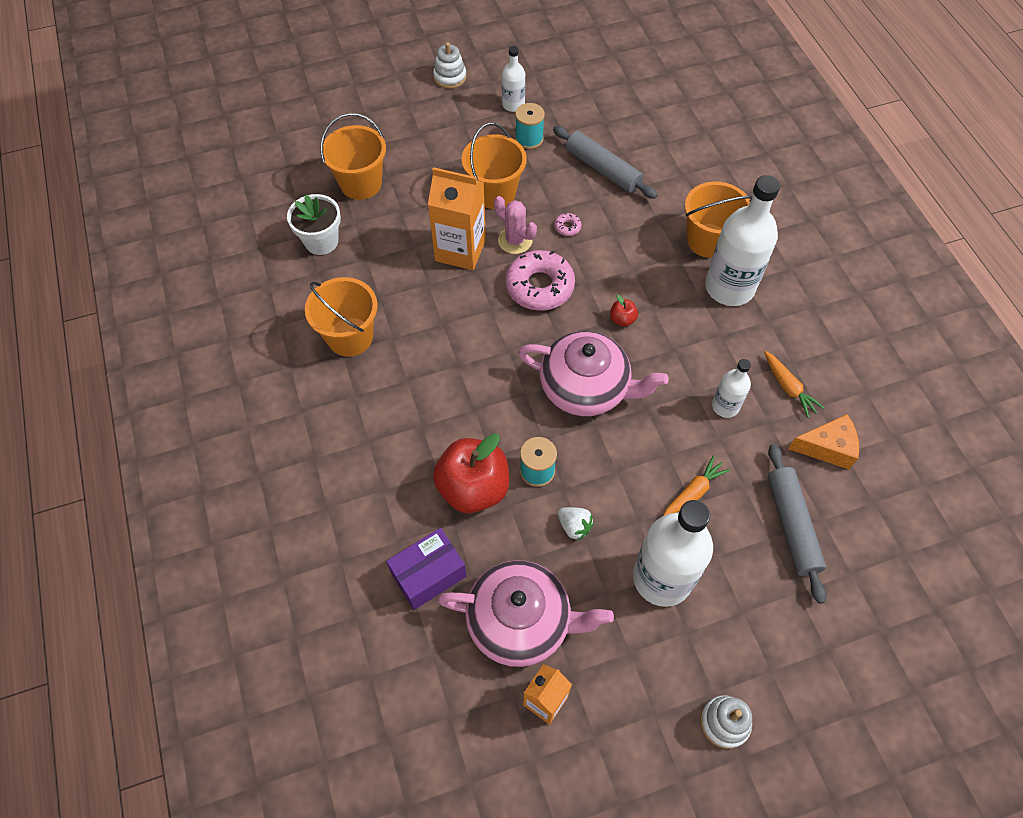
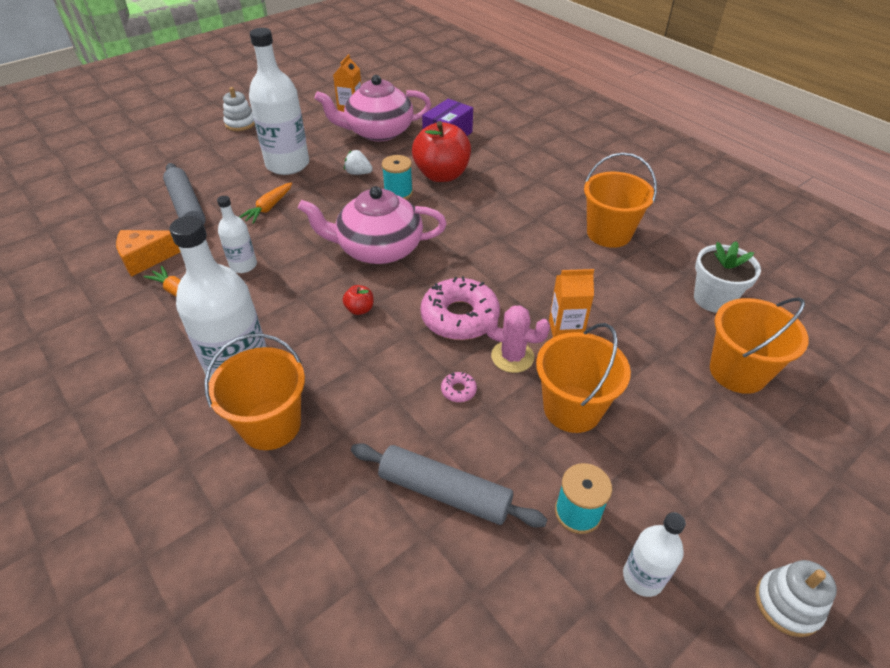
camera: 160 degrees right, 15 degrees down
orange carton [428,167,486,270] -> orange carton [549,269,594,337], size x0.61

